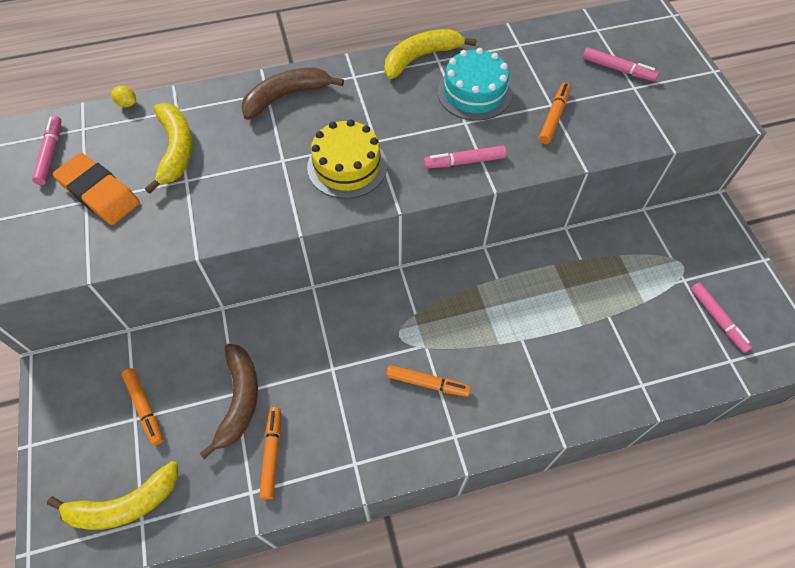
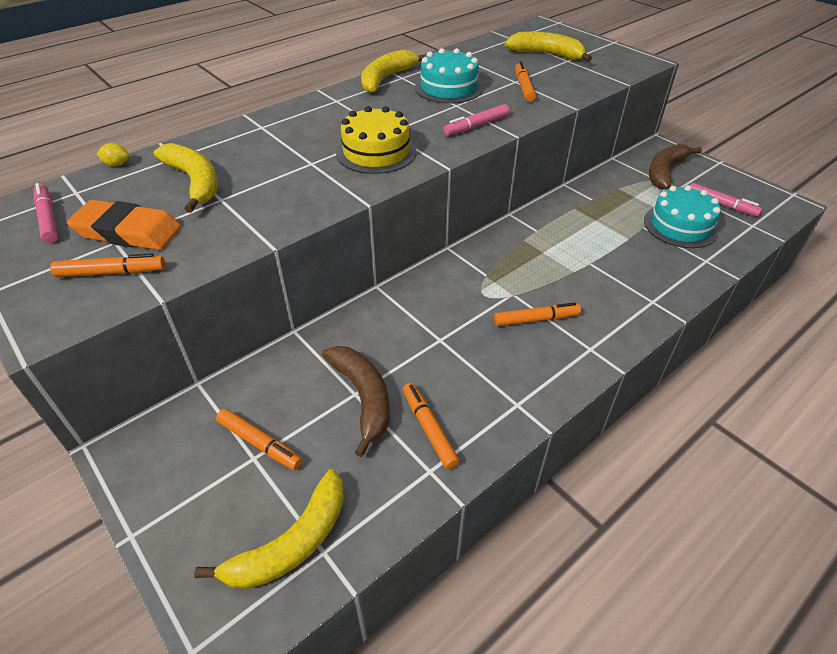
camera: 25 degrees left, 15 degrees down
brown banana [241,68,344,120] -> brown banana moved to [649,144,702,189]
pink marker [583,48,659,81] -> yellow banana [504,32,592,62]
none -> orange marker [50,253,165,277]
none -> turquoise cake [644,185,721,248]

